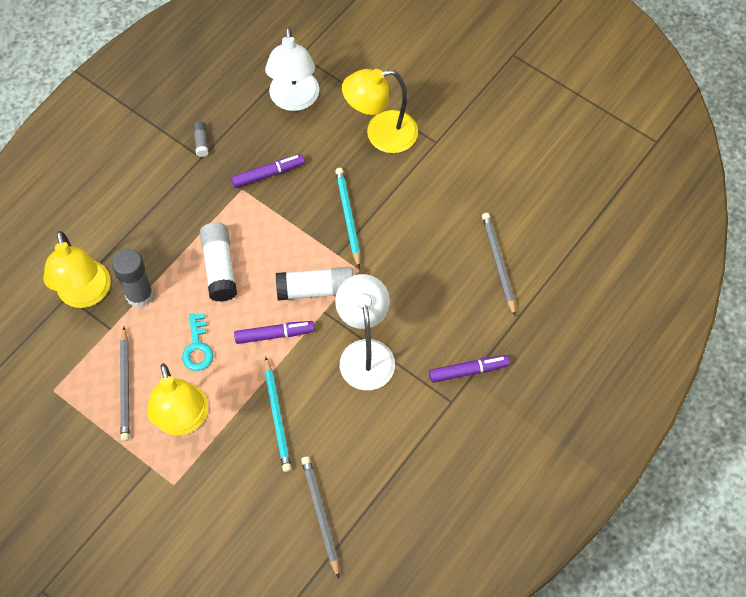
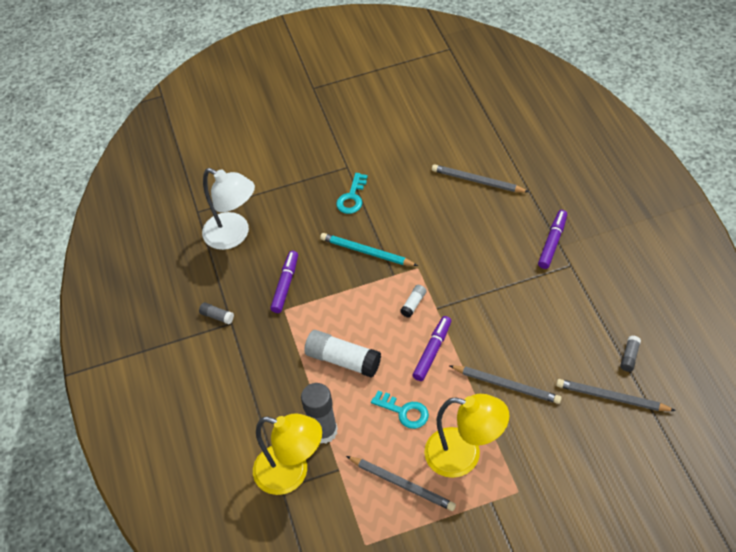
camera: 50 degrees left, 10 degrees down
turquoise pencil [264,356,292,472] -> grey pencil [450,365,562,404]
white glue stick [276,267,353,300] -> white glue stick [400,285,426,318], size x0.48
white lamp [335,274,395,390] -> none
yellow lamp [342,69,418,153] -> none
none -> turquoise key [336,173,368,214]
none -> grey glue stick [620,335,641,372]

